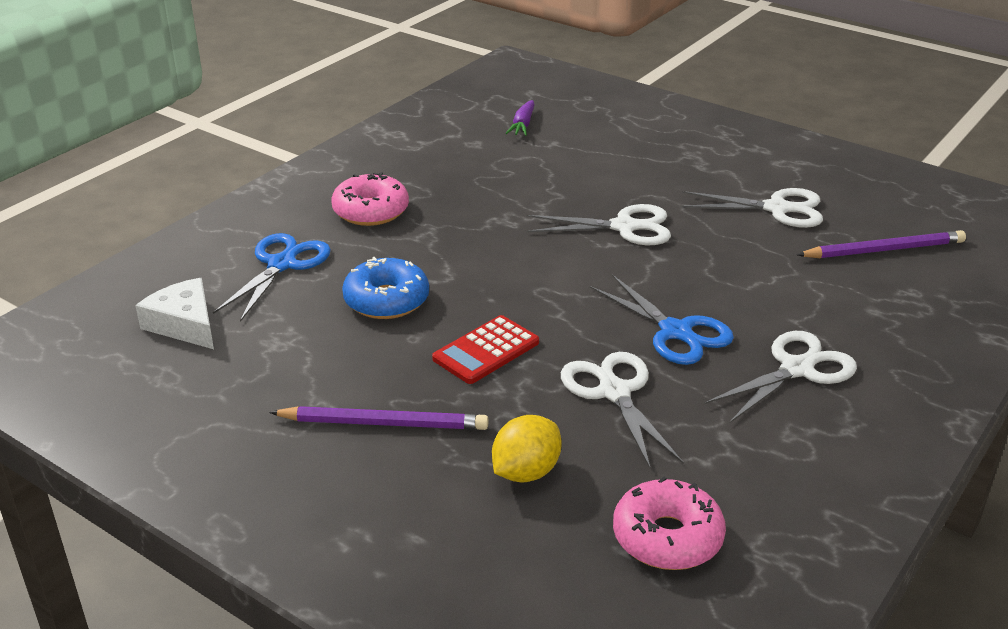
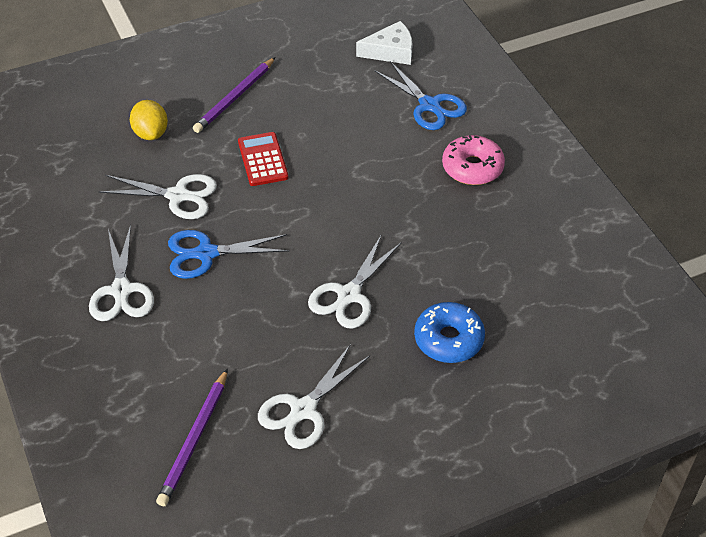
camera: 120 degrees right, 15 degrees up
blue donut [342,257,429,319] -> blue donut moved to [414,302,485,363]
purple carrot [506,100,535,136] -> none
pink donut [613,477,726,570] -> none

